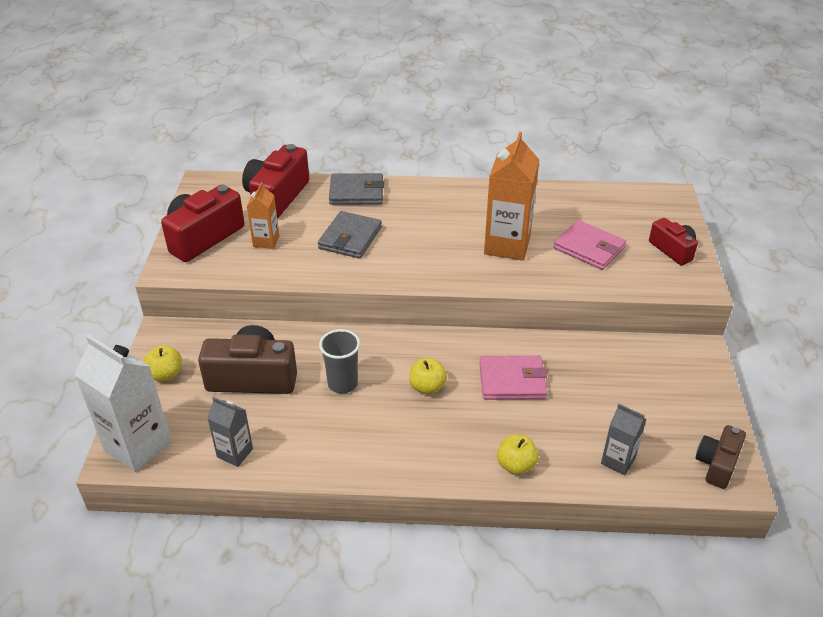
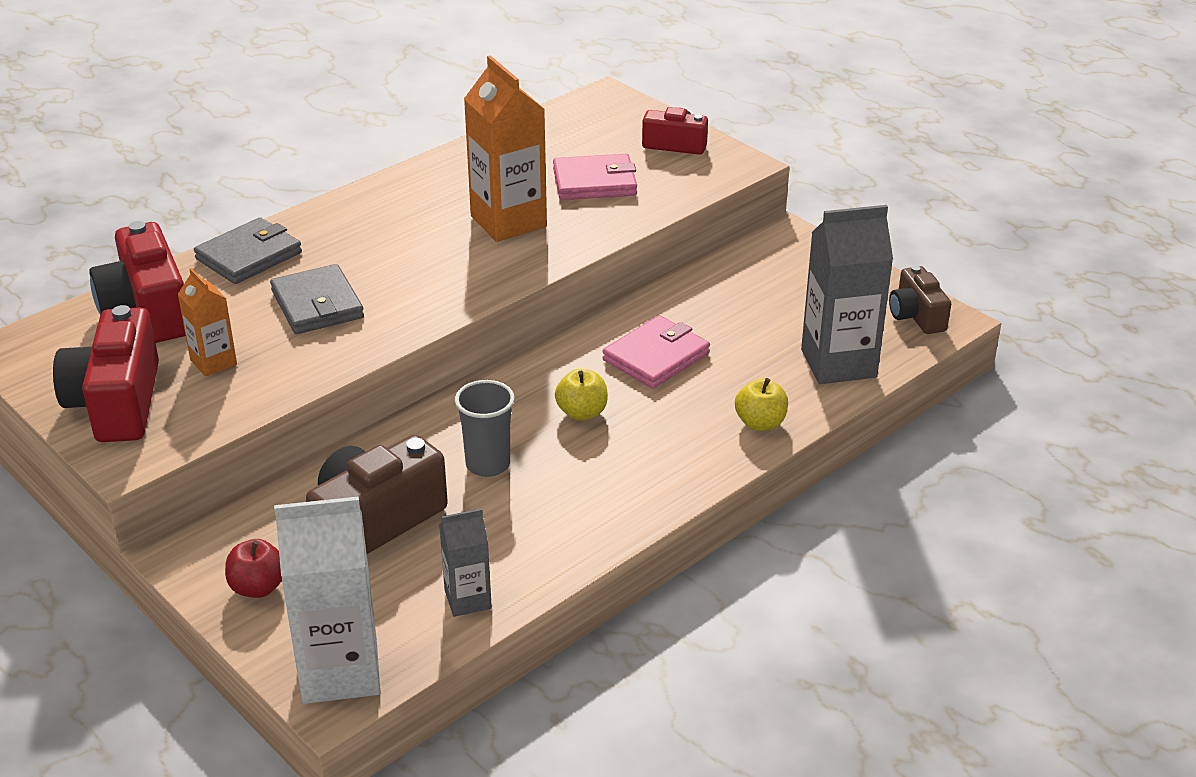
camera: 45 degrees left, 5 degrees down
yellow apple [143,345,182,382] -> red apple [225,539,282,598]
grey carton [601,404,646,475] -> grey carton [801,205,893,384], size x1.85

